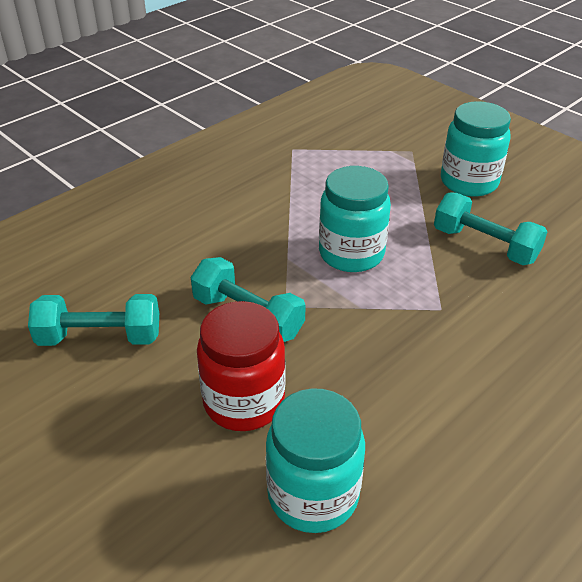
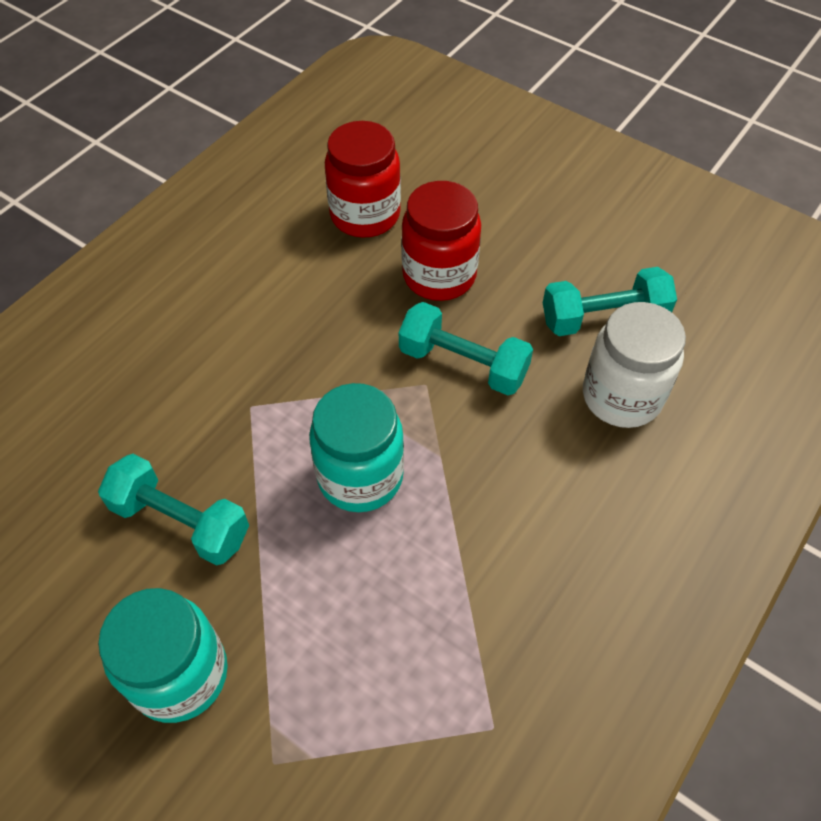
camera: 170 degrees right, 15 degrees up
turquoise jar [266,388,365,533] -> red jar [325,121,401,238]
none -> white jar [583,302,686,428]

